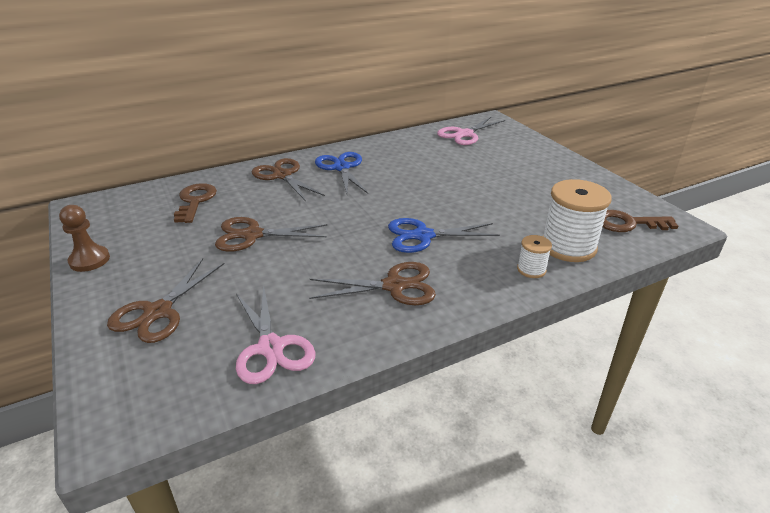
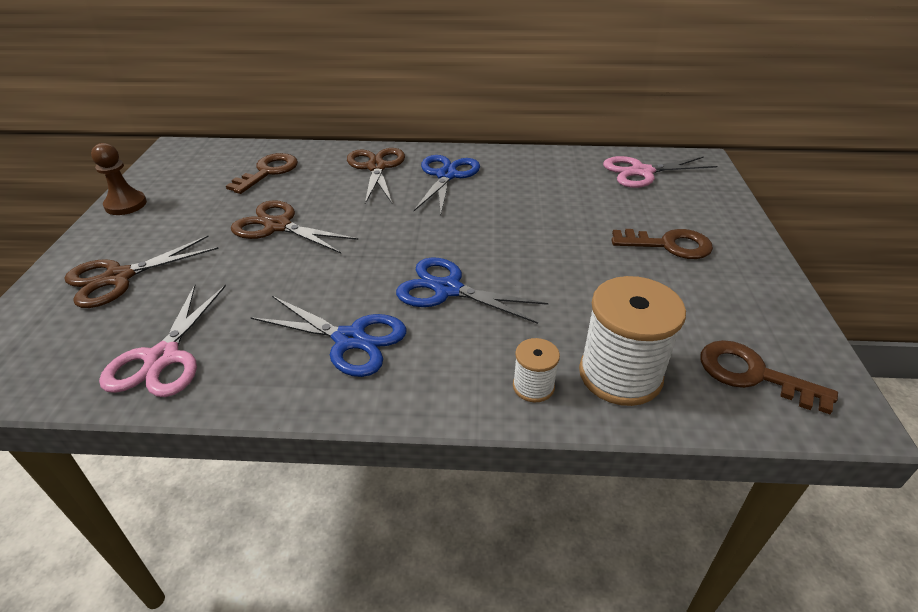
camera: 30 degrees right, 5 degrees up
brown scissors [309,262,436,305] -> blue scissors [250,296,407,377]
none -> brown key [612,229,713,259]

